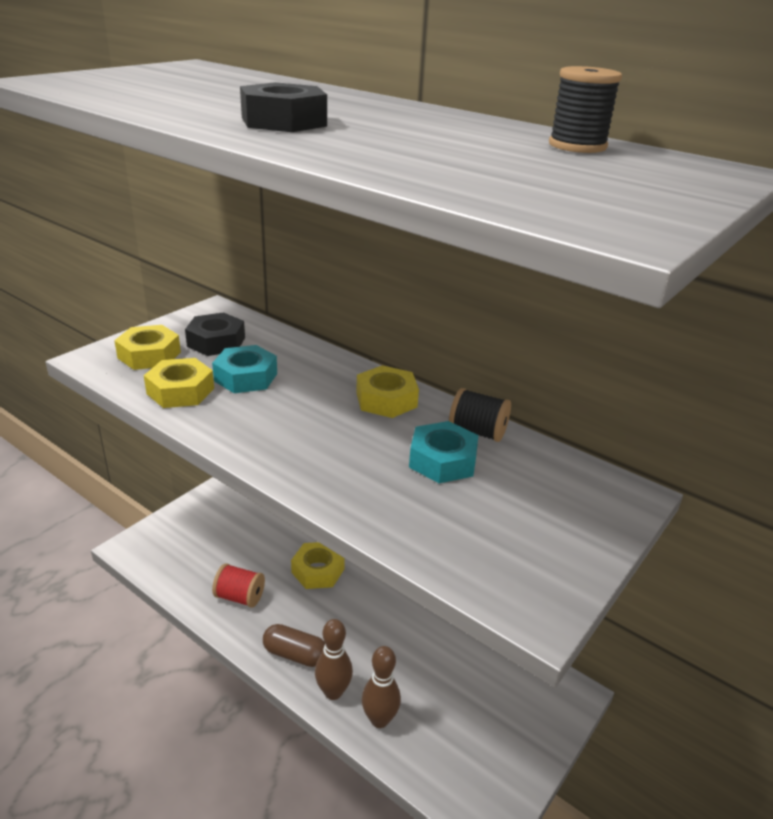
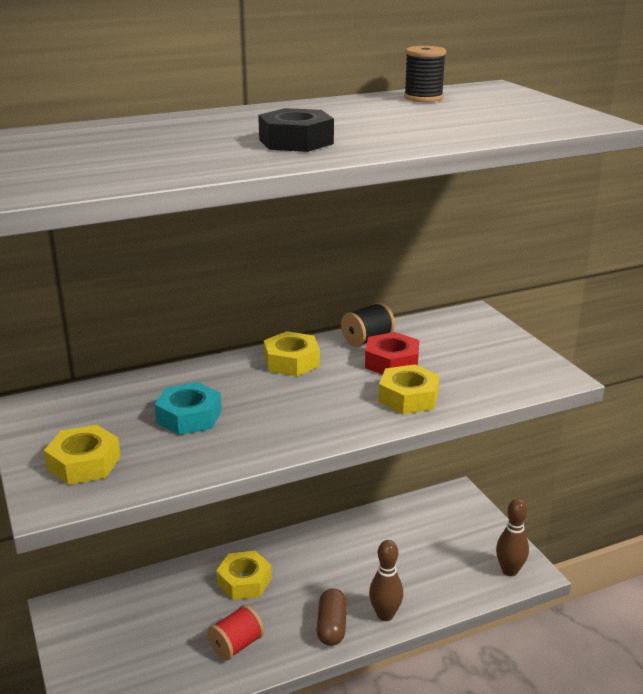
camera: 60 degrees left, 5 degrees down
yellow nut [144,358,214,408] -> yellow nut moved to [378,364,440,414]
black nut [185,312,245,356] -> none
brown capsule [263,624,325,667] -> brown capsule turned 45 degrees counterclockwise [317,588,347,646]
brown bowling pin [362,646,401,728] -> brown bowling pin moved to [496,498,529,576]
turquoise nut [409,421,478,483] -> red nut [365,332,419,375]

